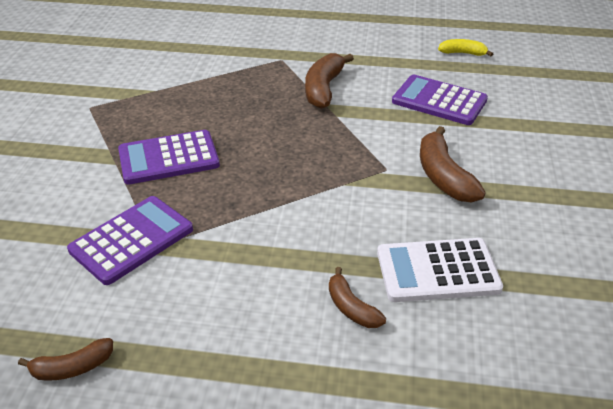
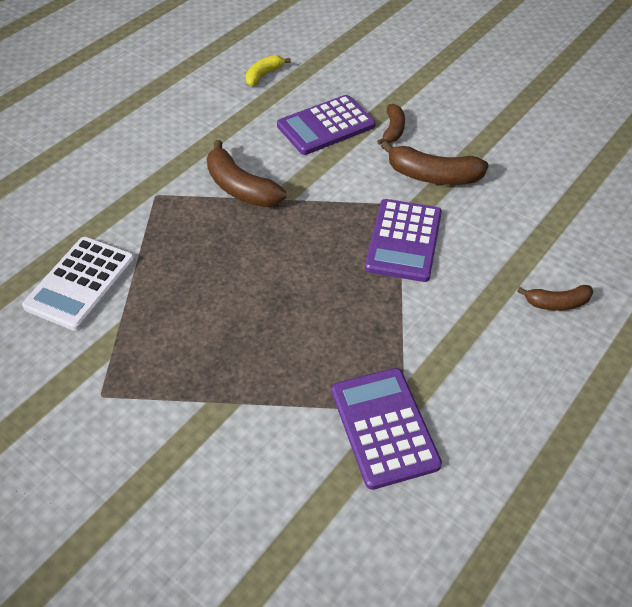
camera: 60 degrees left, 10 degrees up
brown banana [18,338,113,381] -> brown banana moved to [377,104,405,145]
purple calculator [118,130,220,184] -> purple calculator moved to [365,199,442,282]
white calculator [377,238,503,302] -> white calculator moved to [22,237,136,331]

